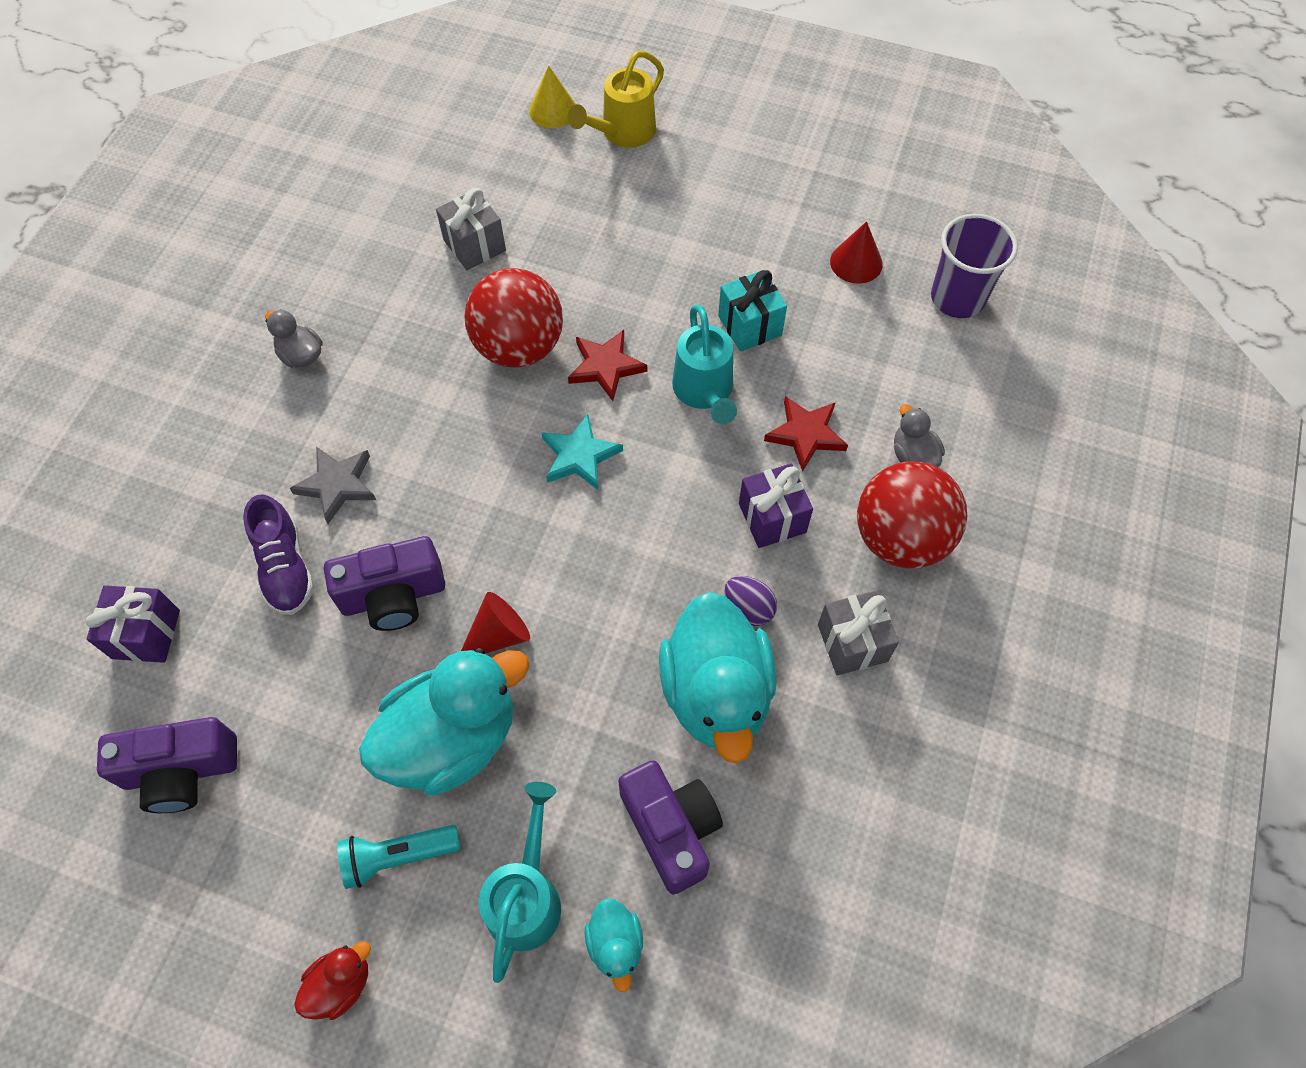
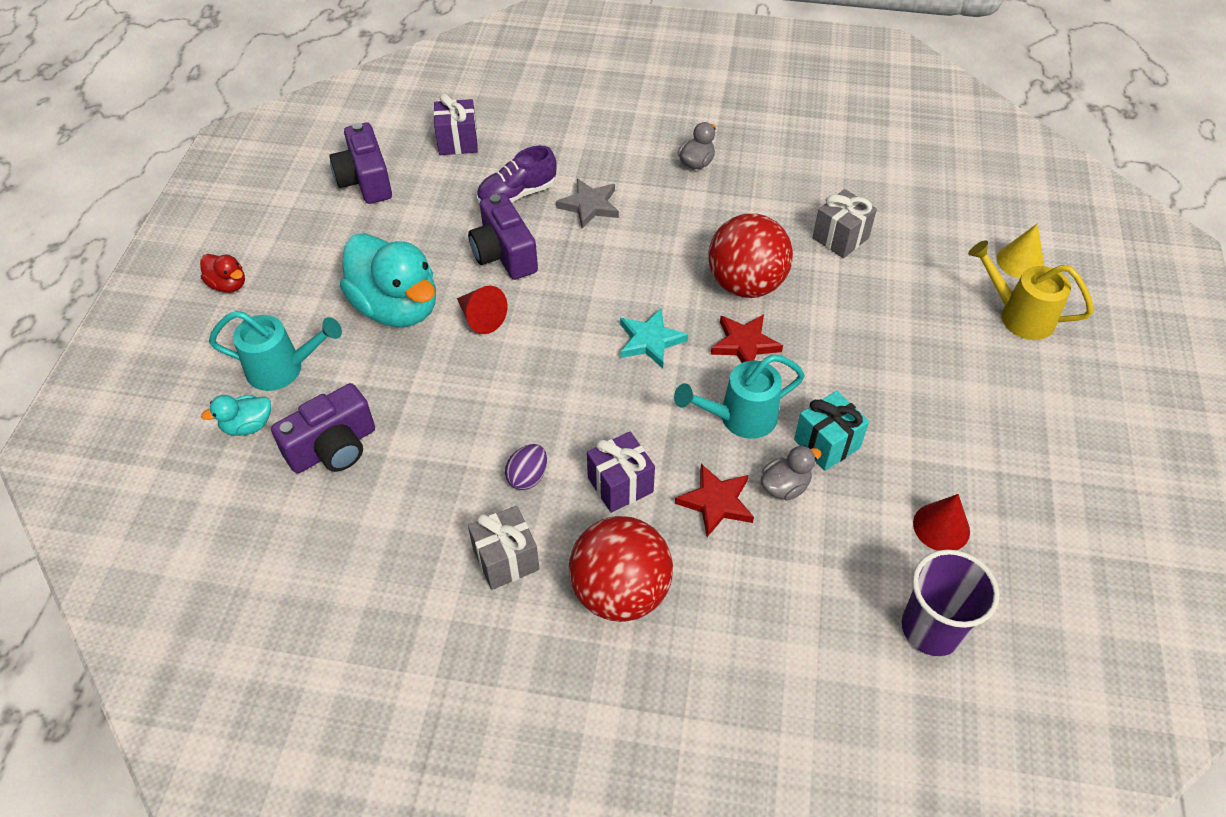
camera: 80 degrees right, 10 degrees down
turquoise flashlight [337,825,461,889] -> none
turquoise duck [659,592,777,763] -> none
grey duck [894,404,945,467] -> grey duck moved to [761,445,822,501]

